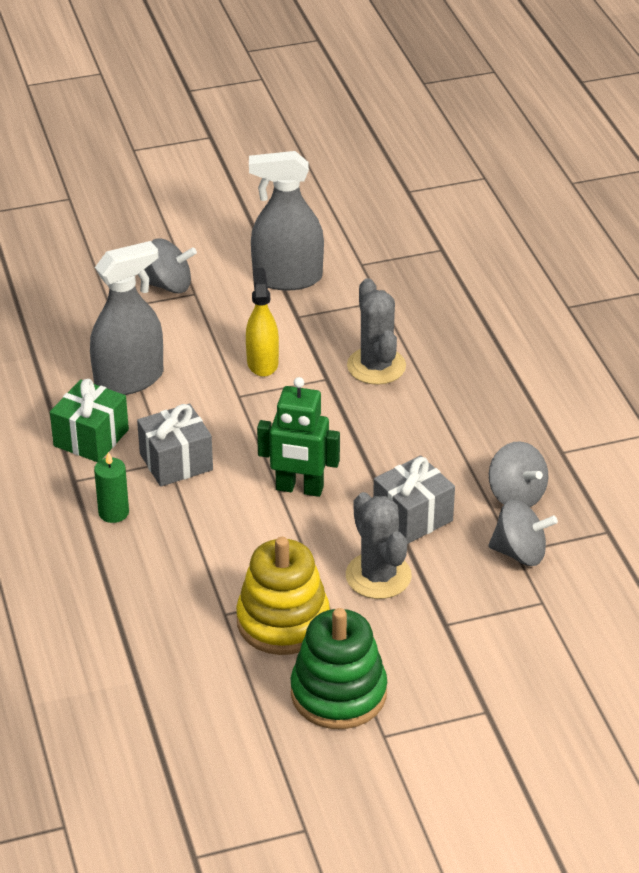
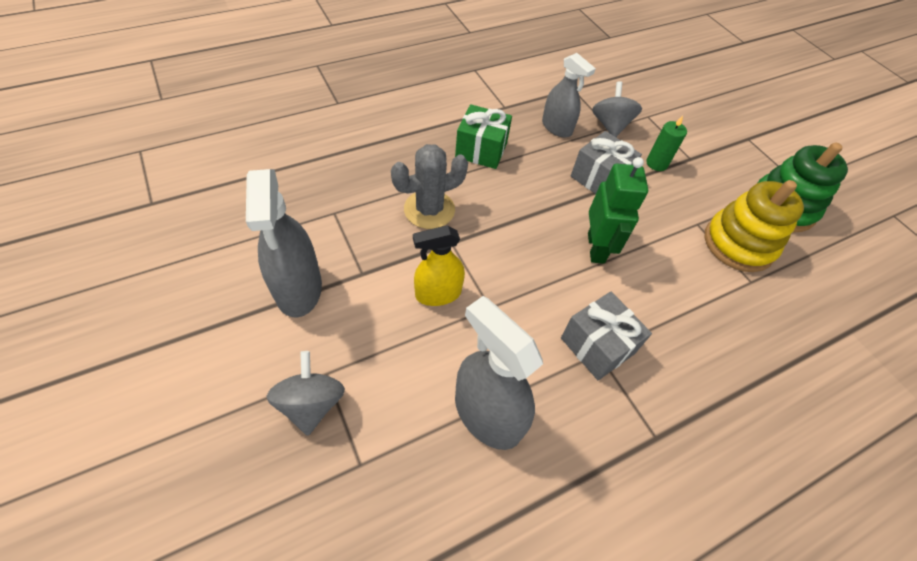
camera: 105 degrees left, 15 degrees up
green gift [50,379,129,462] -> green gift moved to [455,104,512,169]
green candle [94,452,129,523] -> green candle moved to [646,116,687,171]
grey cactus [346,492,412,599] -> none
grey spinning top [489,442,548,507] -> grey spray bottle [542,53,596,138]

